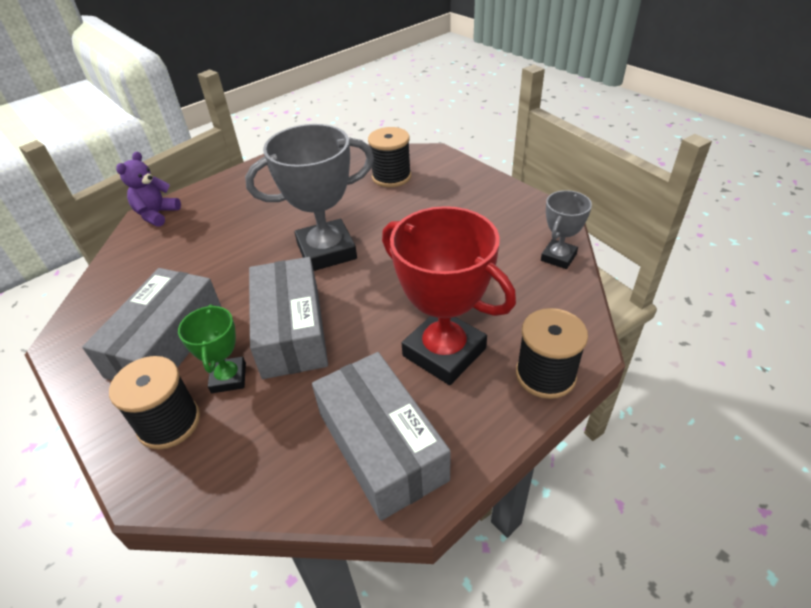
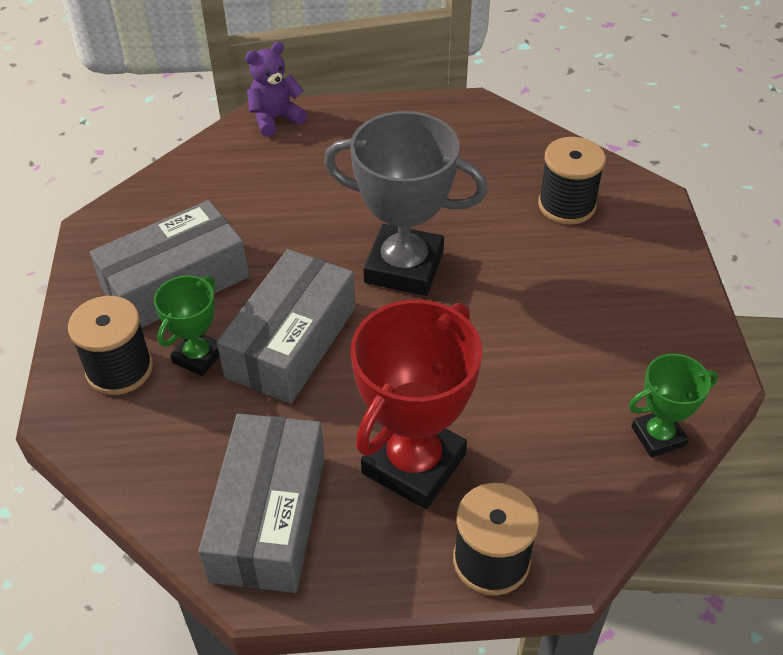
camera: 35 degrees right, 5 degrees up
red trophy [382,206,516,385] -> red trophy turned 45 degrees clockwise [351,300,482,509]
grey trophy [541,190,592,269] -> green trophy [629,354,718,457]

